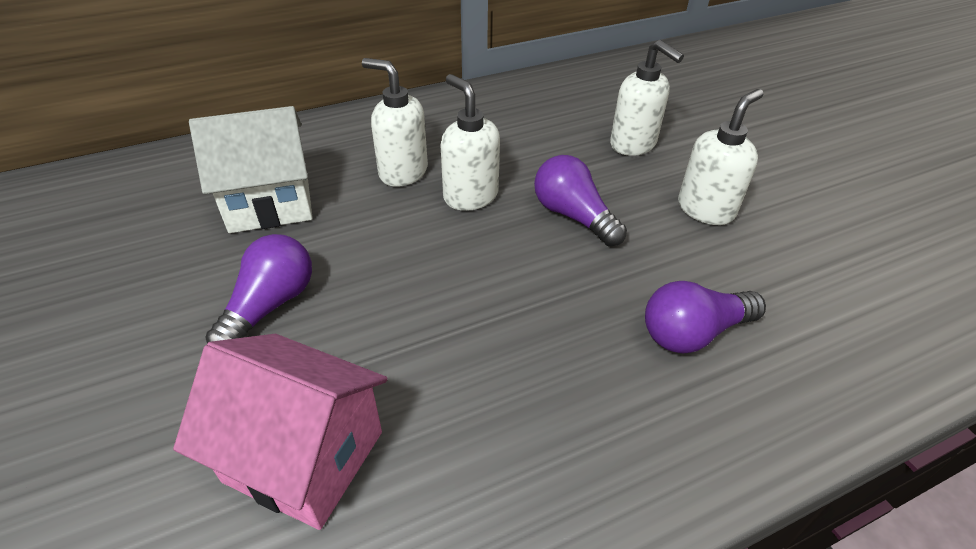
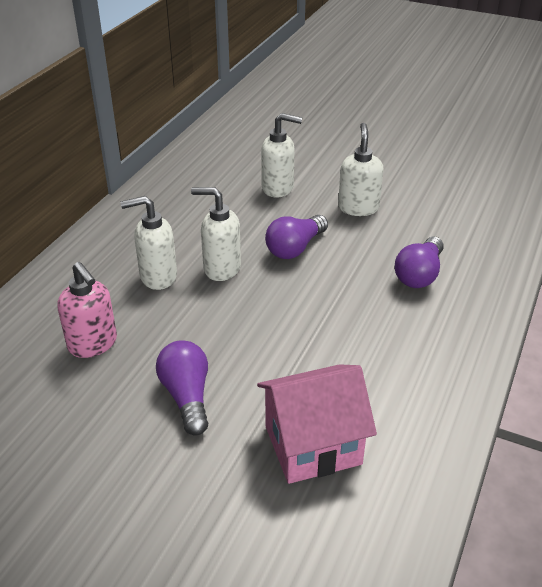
camera: 40 degrees left, 5 degrees down
white house [189,106,313,233] -> pink soap dispenser [57,262,117,358]
purple light bulb [534,155,627,246] -> purple light bulb turned 60 degrees counterclockwise [265,215,328,259]

